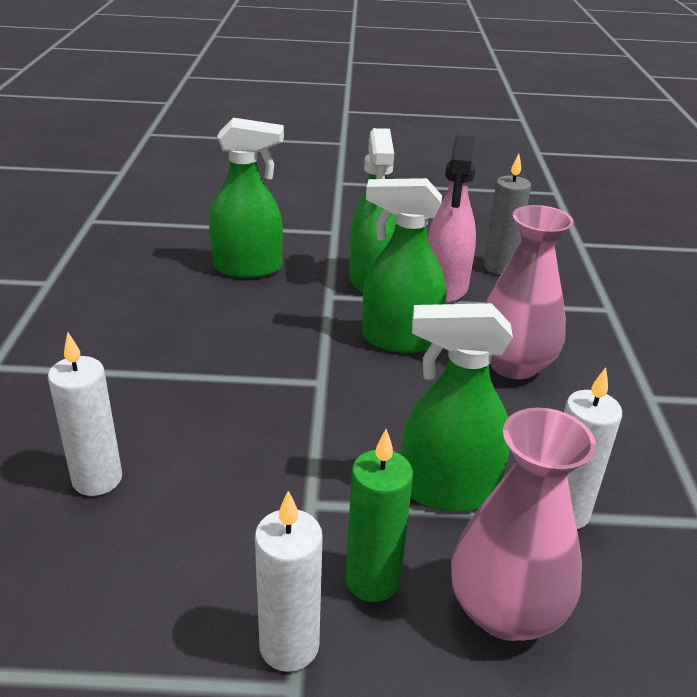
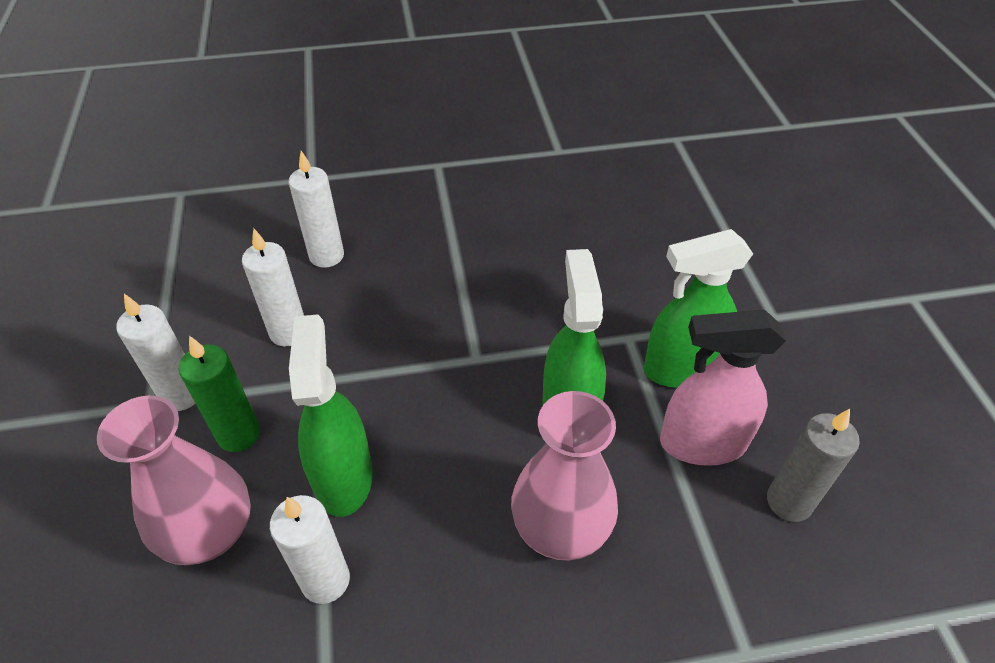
camera: 80 degrees right, 15 degrees up
green spray bottle [209,118,284,278] -> none
none -> white candle [242,228,304,347]

